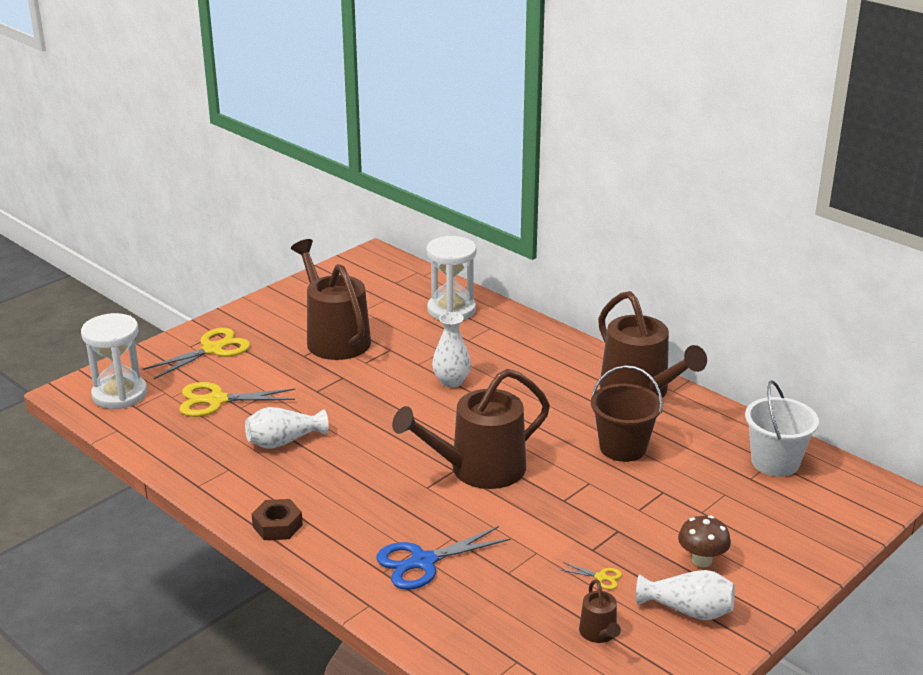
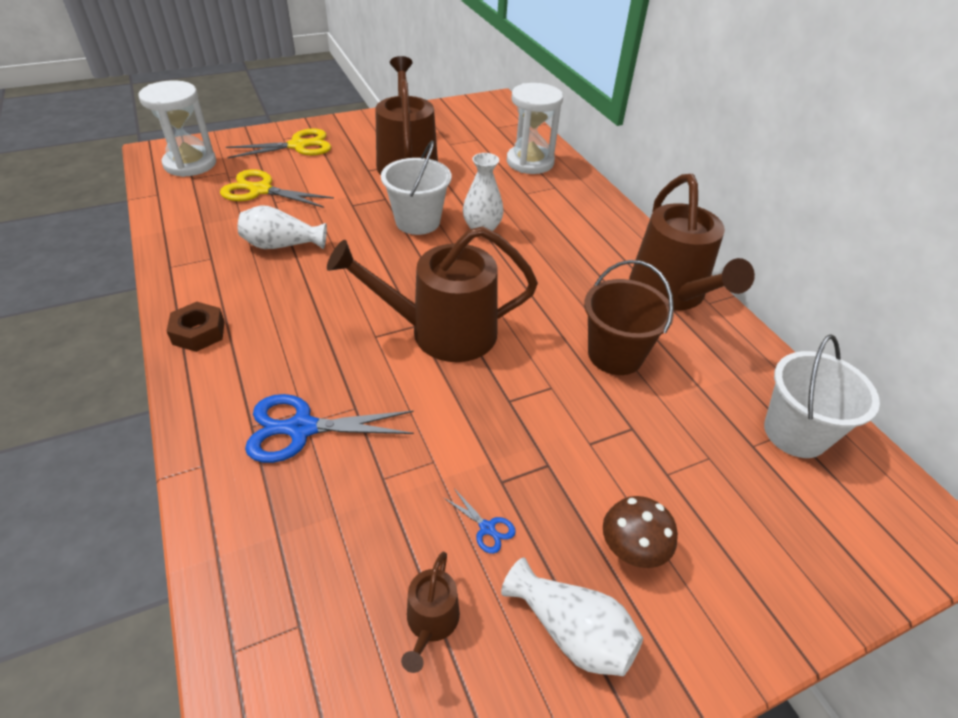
camera: 20 degrees right, 15 degrees up
yellow scissors [561,562,622,589] -> blue scissors [444,490,516,554]
none -> white bucket [381,140,451,235]

